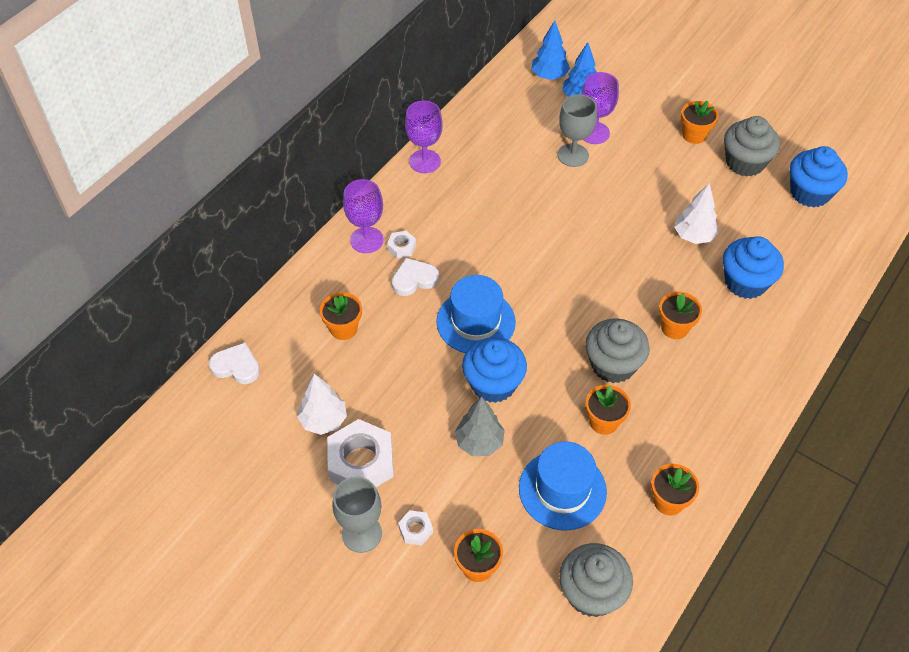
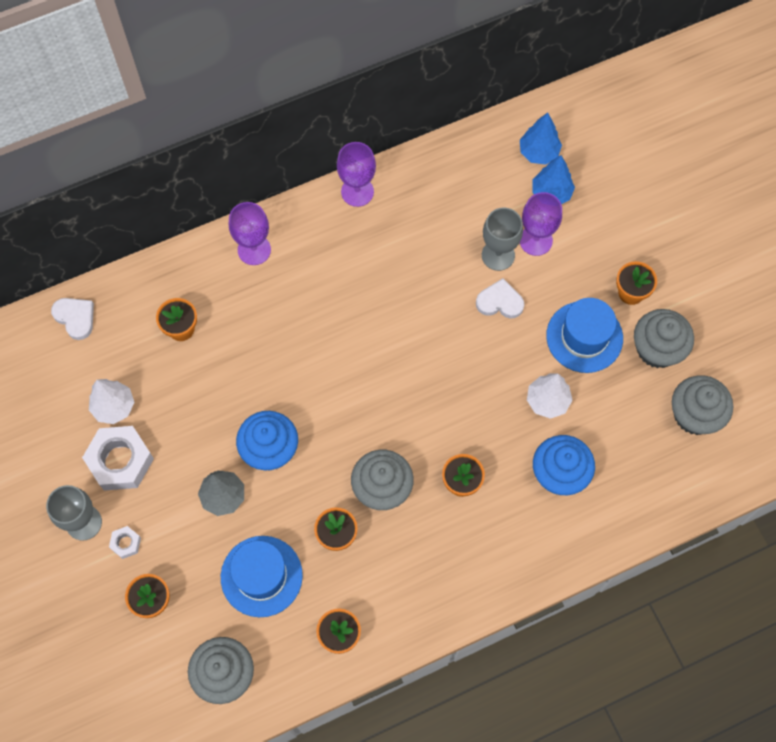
camera: 30 degrees right, 15 degrees up
white nut [387,231,416,259] -> none
white heart [392,258,439,296] -> white heart moved to [476,278,524,318]
blue hat [436,275,516,353] -> blue hat moved to [546,298,623,373]
blue cupcake [790,146,848,208] -> grey cupcake [672,375,733,435]

